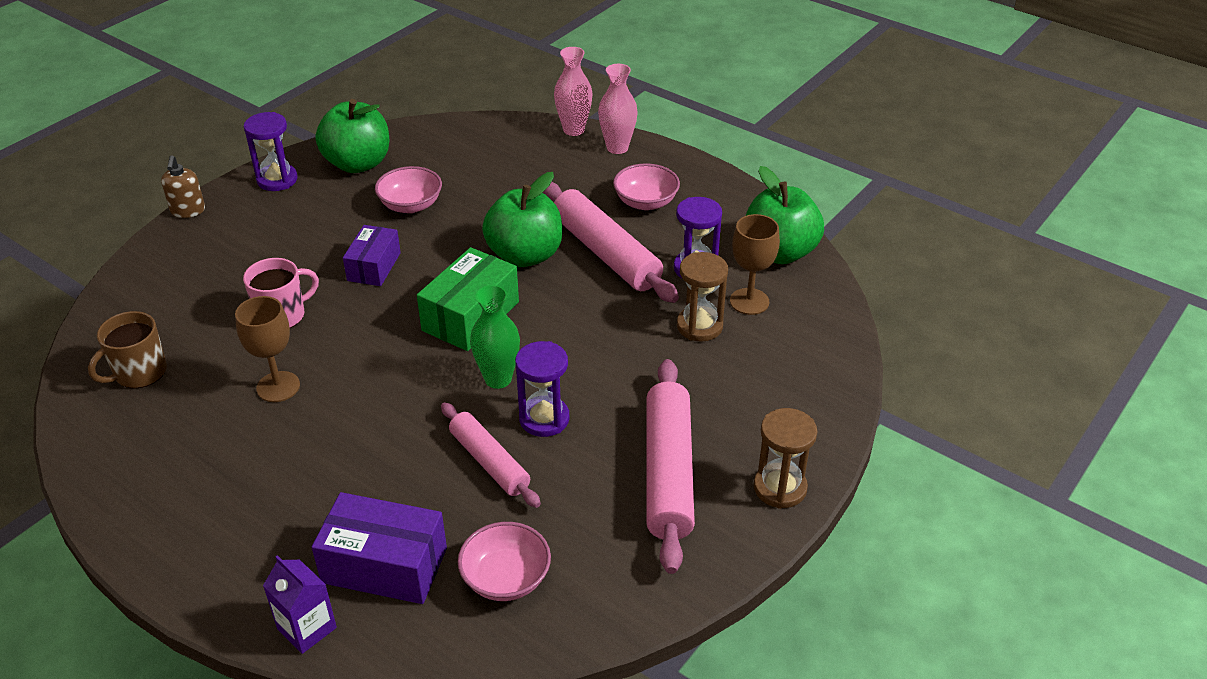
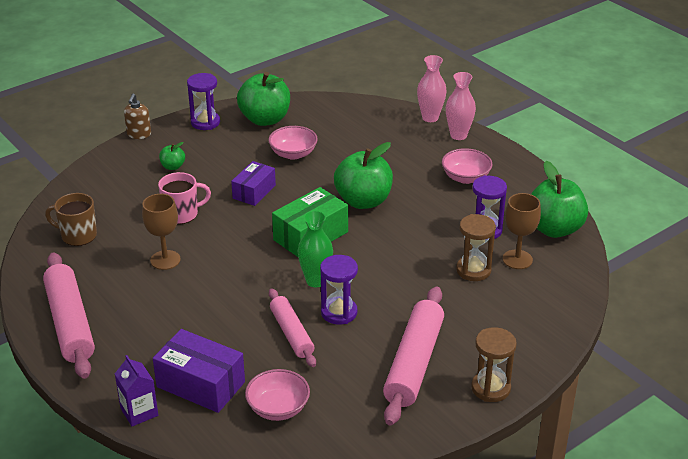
camera: 15 degrees right, 5 degrees down
brown mug [88,311,167,389] -> brown mug turned 45 degrees clockwise [45,193,97,246]
pink rolling pin [543,182,679,303] -> pink rolling pin moved to [43,252,95,379]
none -> green apple [159,142,185,170]

